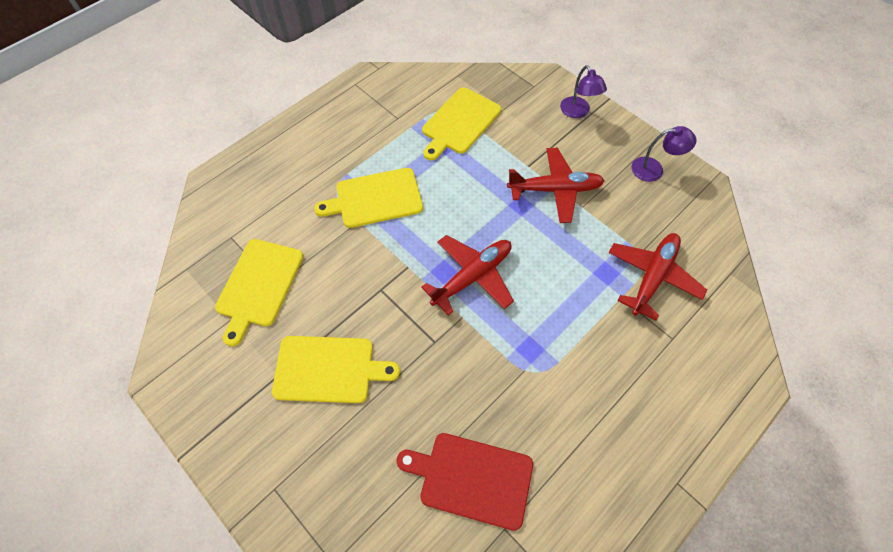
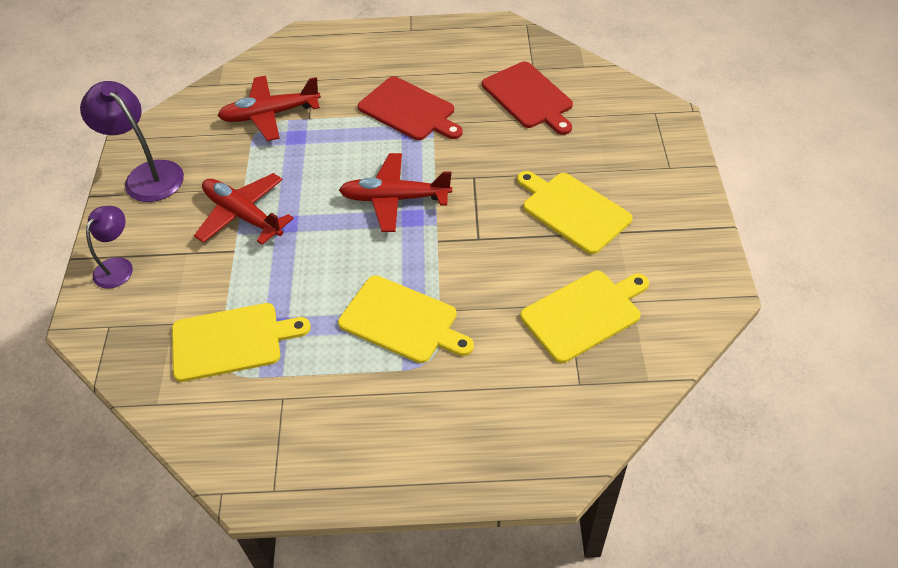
camera: 135 degrees left, 10 degrees down
purple lamp [631,126,697,182] -> purple lamp [80,81,184,202], size x1.60
none -> red cutting board [358,76,463,140]

